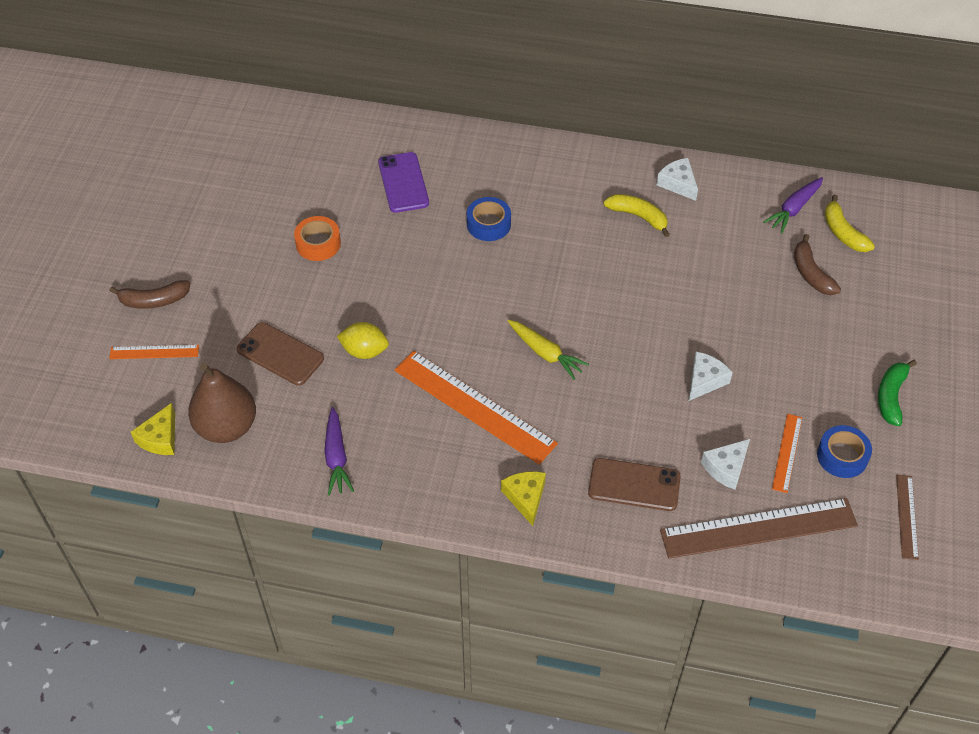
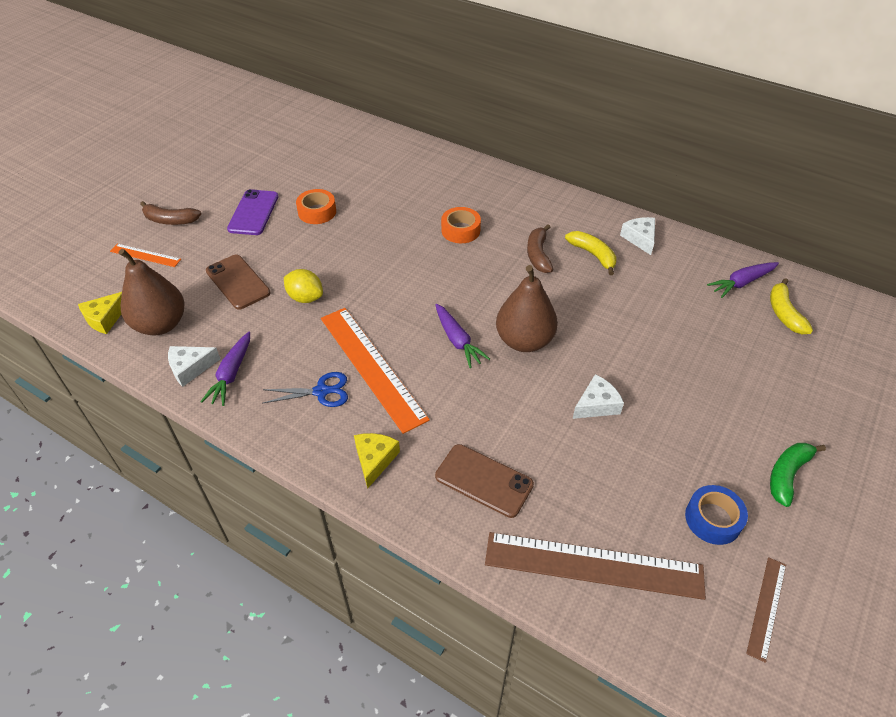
camera: 20 degrees right, 5 degrees down
purple phone [378,152,429,213] -> purple phone moved to [227,189,278,235]
blue tape [467,197,511,241] -> orange tape [441,207,481,243]
yellow carrot [508,320,589,380] -> purple carrot [435,304,490,368]
white cheese [701,439,750,490] -> white cheese moved to [168,346,220,387]
orange ruler [772,414,802,493] -> none
brown banana [794,234,841,295] -> brown banana moved to [527,224,553,273]
none -> blue scissors [262,372,348,407]
none -> brown pear [496,265,558,352]

